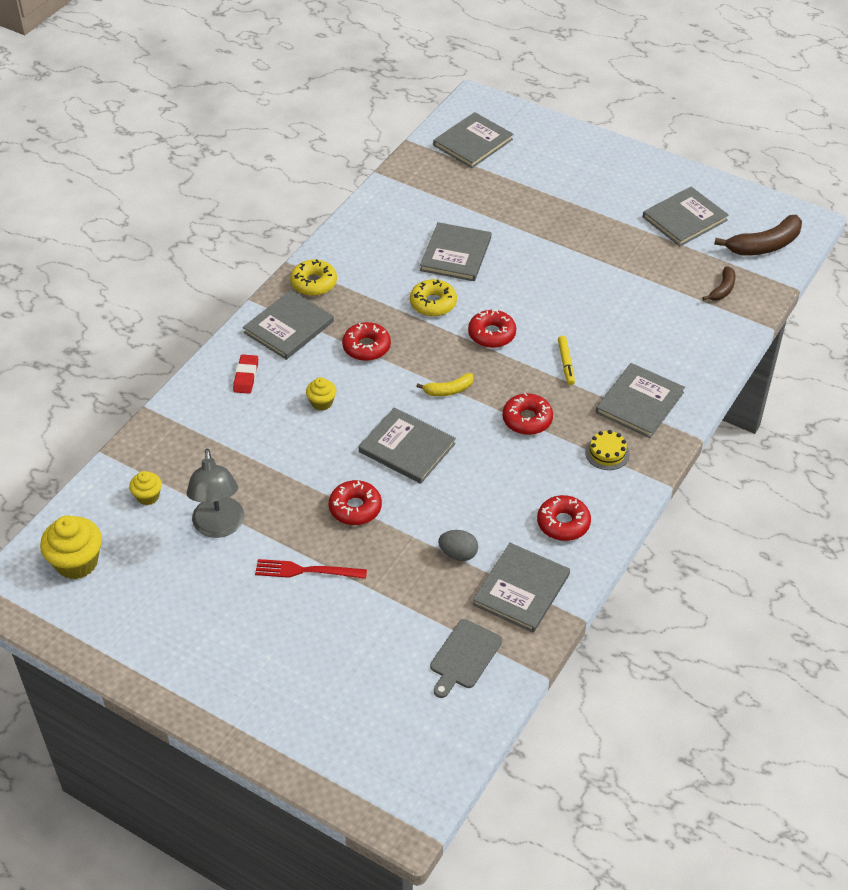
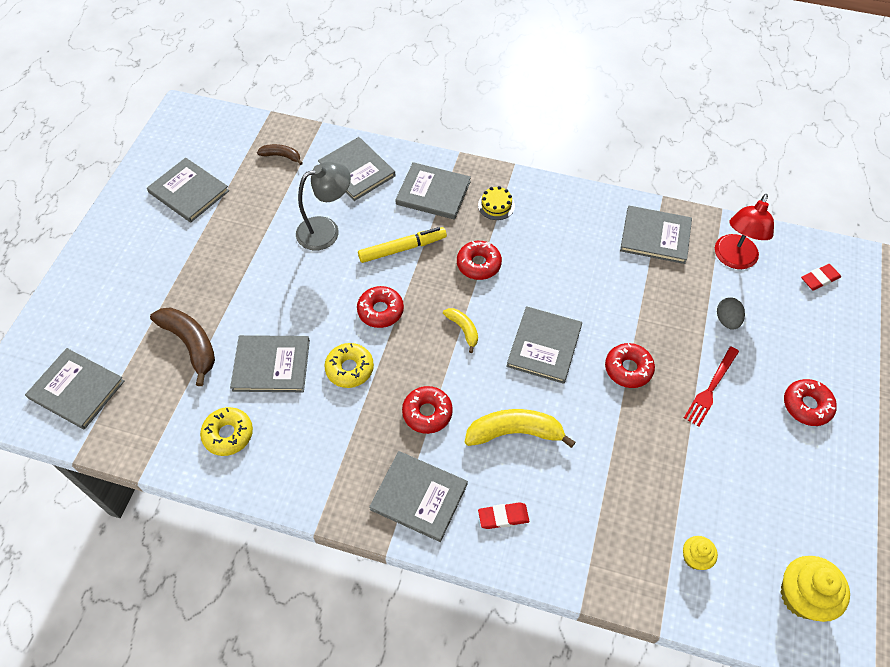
camera: 105 degrees left, 10 degrees up
grey lamp [187,449,244,538] -> grey lamp moved to [296,162,351,251]
red fork [255,559,367,579] -> red fork turned 45 degrees clockwise [684,346,739,427]
yellow donut [290,259,337,296] -> yellow donut moved to [200,407,253,456]
yellow cupcake [306,377,336,411] -> yellow banana [465,409,576,448]
grey cutting board [430,619,502,698] -> red lamp [715,194,774,269]
grey egg [438,530,478,561] -> grey egg moved to [717,297,745,330]
red donut [537,495,591,541] -> red donut moved to [784,379,837,426]
yellow marker [558,336,575,385] -> yellow marker [358,227,447,263], size x1.60
brown banana [714,215,802,256] -> brown banana moved to [150,307,215,386]
none -> grey book [318,137,395,201]
none -> red eraser [801,264,841,291]

